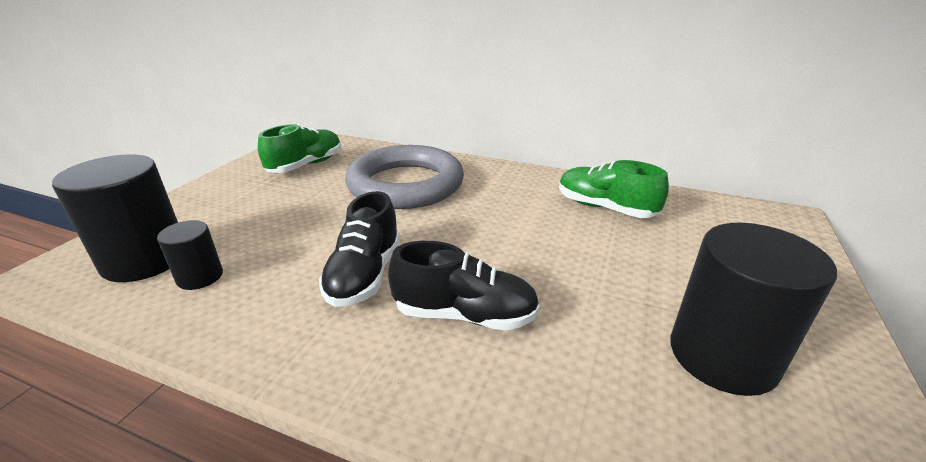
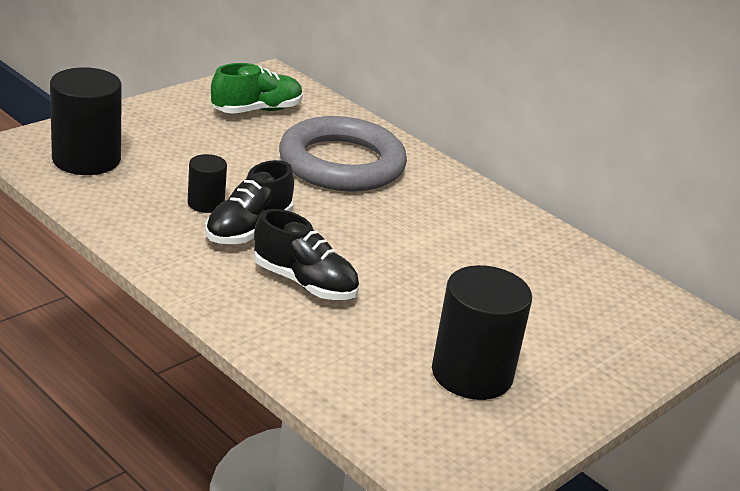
camera: 20 degrees right, 0 degrees up
black cylinder [157,220,223,290] -> black cylinder moved to [188,154,227,213]
green shoe [559,160,669,218] -> none

